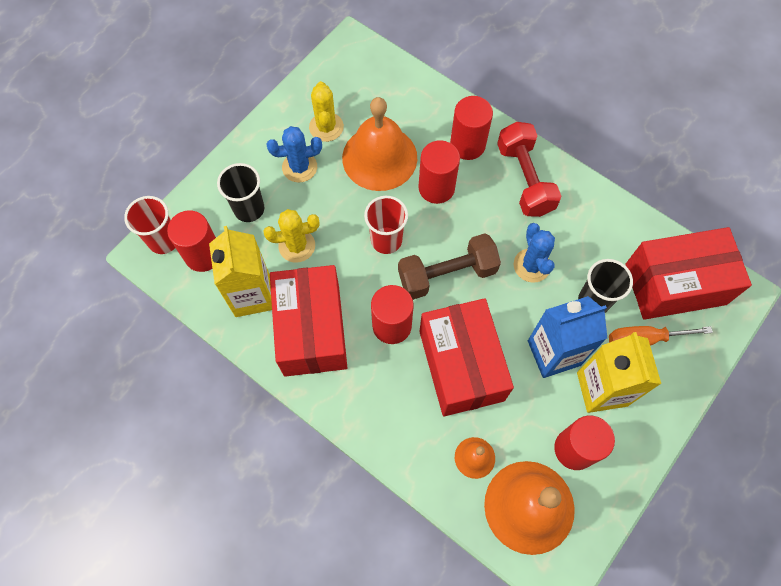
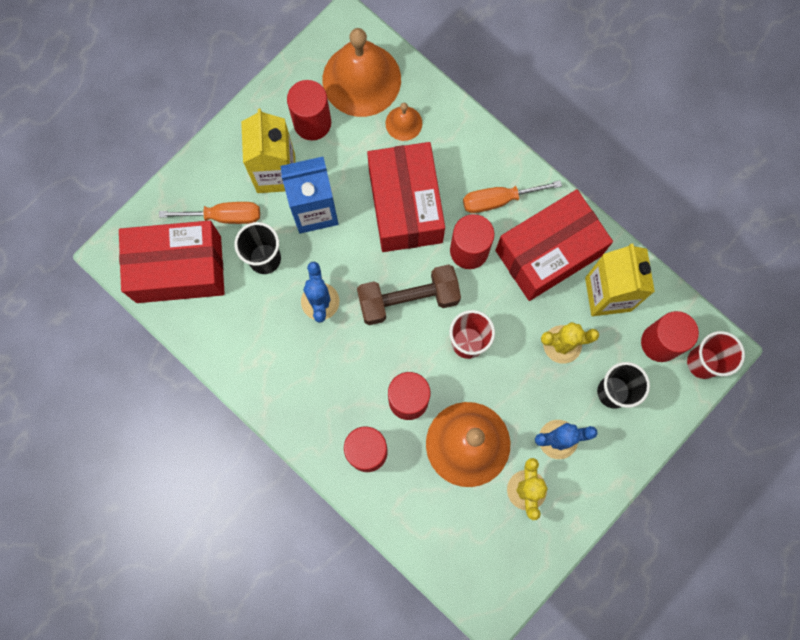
camera: 175 degrees left, 10 degrees up
red box [270,265,347,377] -> red box turned 60 degrees clockwise [495,189,613,301]
red dumbbell [497,122,561,217] -> none
none -> orange screwdriver [463,180,562,213]

